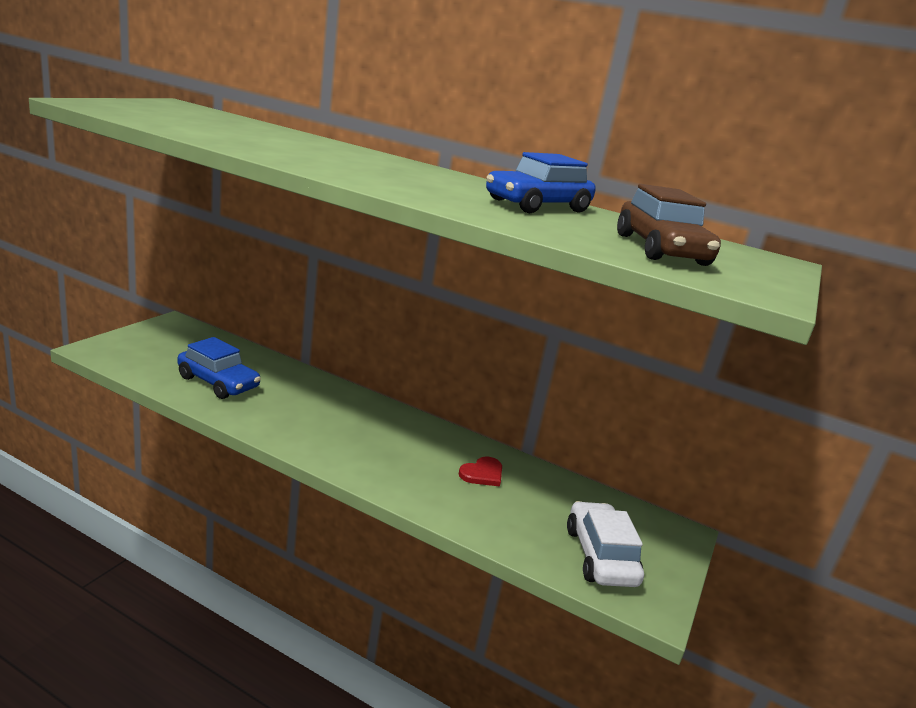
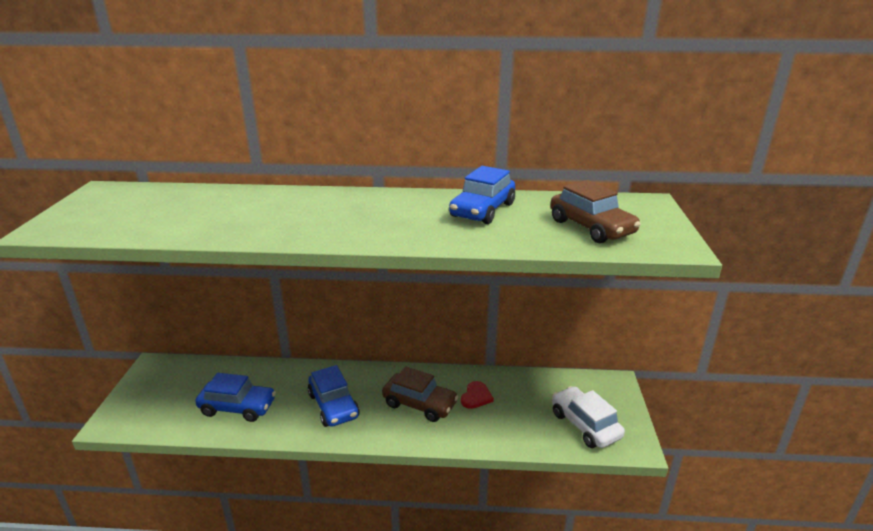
camera: 20 degrees left, 5 degrees up
none -> blue car [308,365,360,427]
none -> brown car [382,366,458,422]

